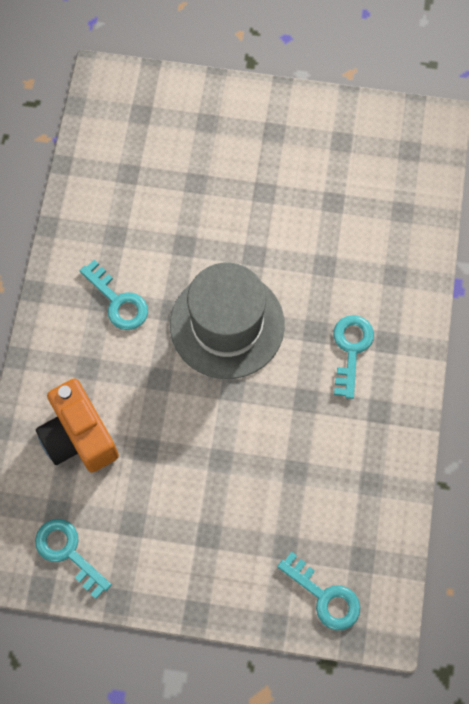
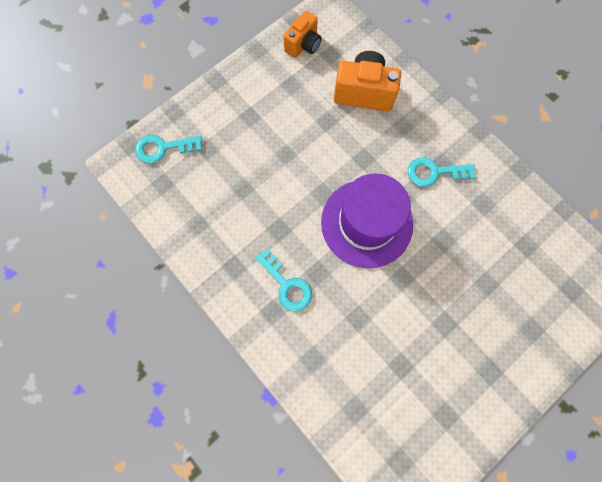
camera: 130 degrees right, 5 degrees up
turquoise key [35,519,112,599] -> orange camera [283,11,321,58]
grey hat [170,263,285,379] -> purple hat [321,173,413,268]

